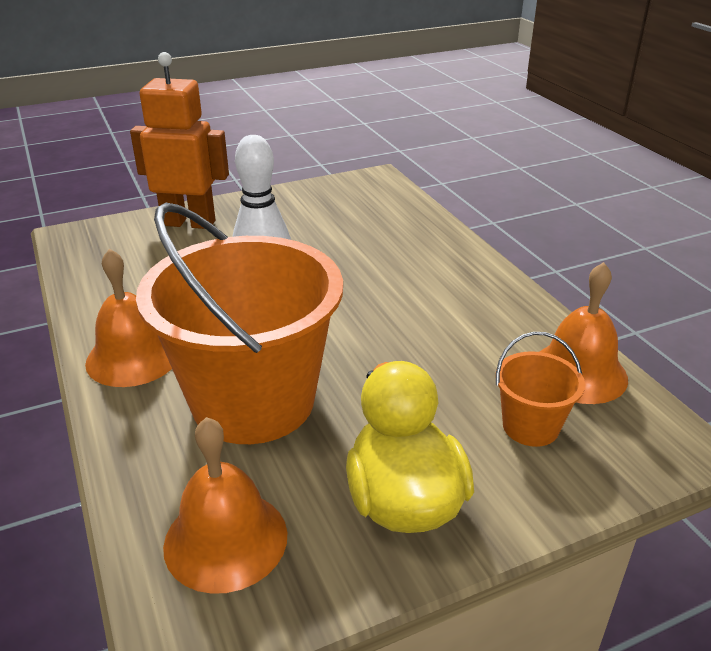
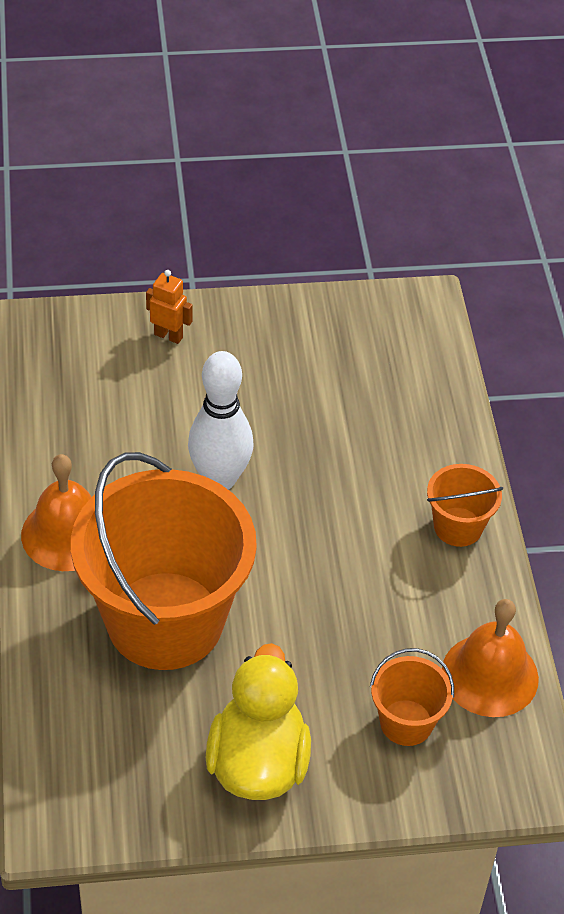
camera: 15 degrees right, 15 degrees up
orange robot [130,52,229,229] -> orange robot [146,270,193,344], size x0.46
orange bell [163,417,287,594] -> none
none -> orange bucket [427,464,503,547]

